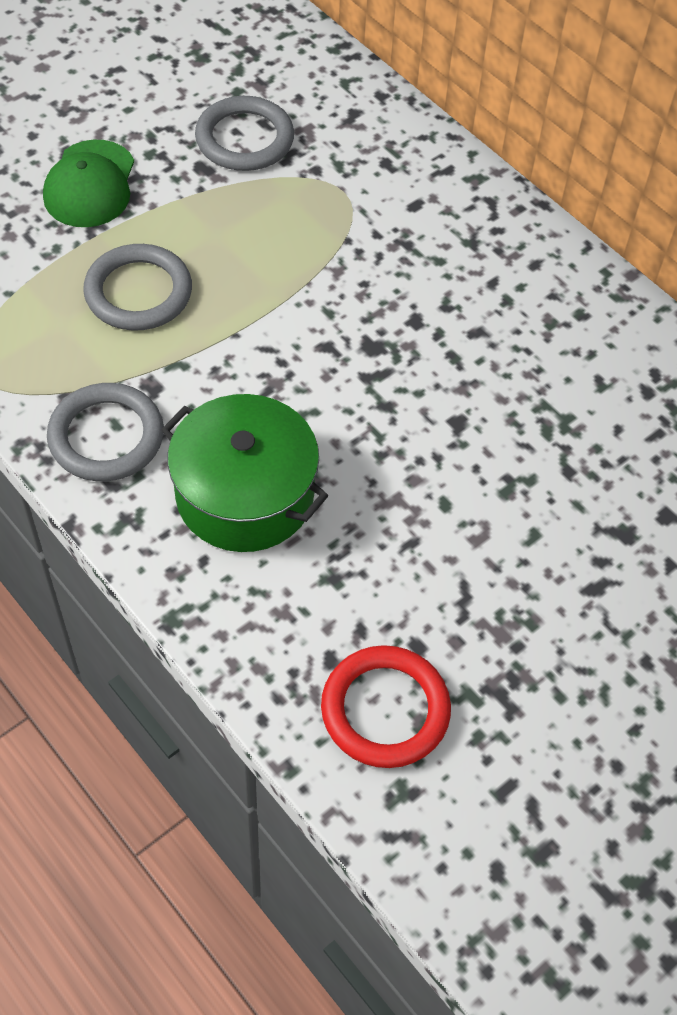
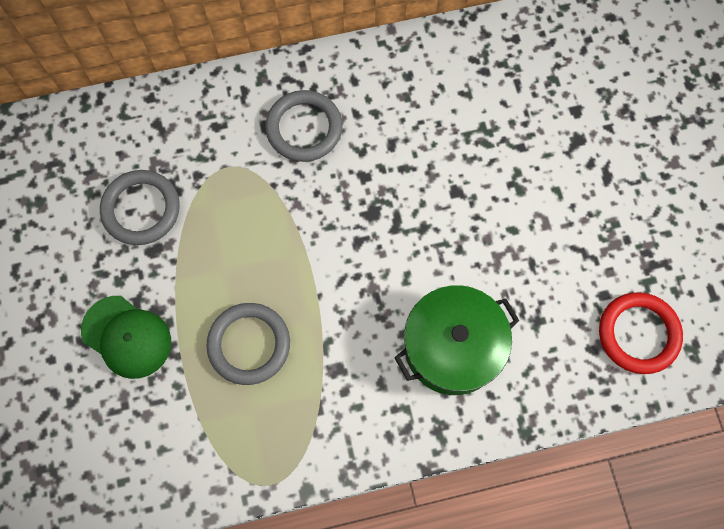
camera: 60 degrees left, 15 degrees up
grey ring [47,383,164,482] -> grey ring moved to [265,90,343,162]

